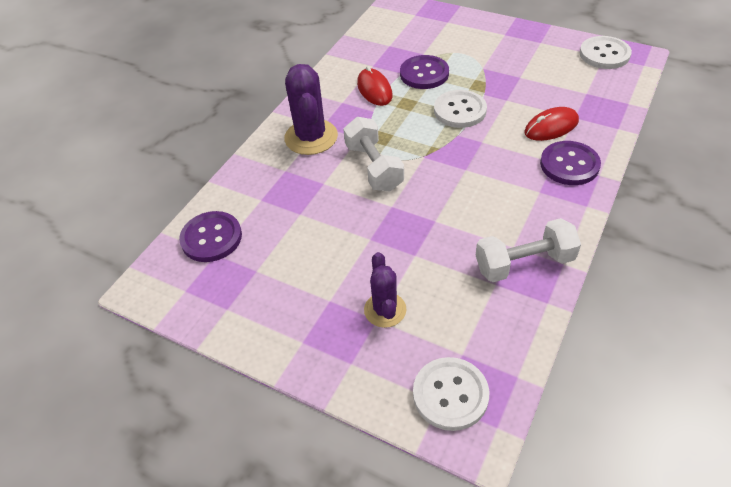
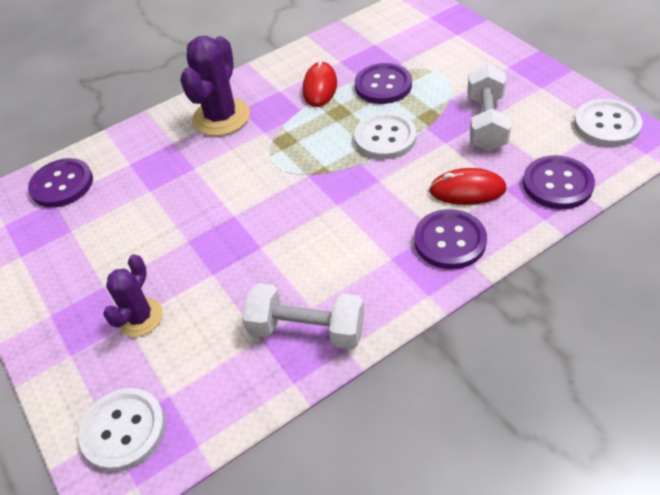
camera: 30 degrees right, 0 degrees up
white dumbbell [343,117,404,191] -> white dumbbell moved to [467,64,511,151]
none -> purple button [523,155,595,209]

